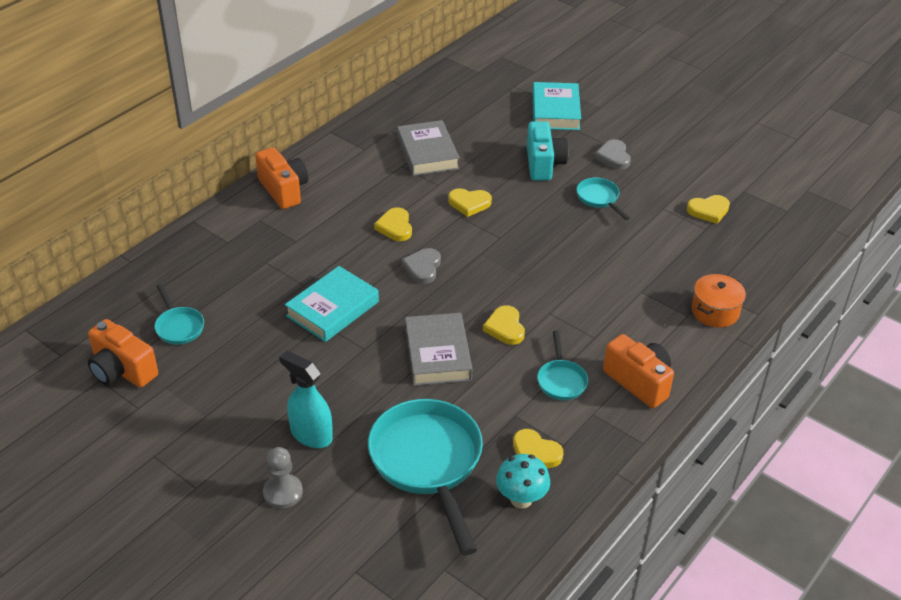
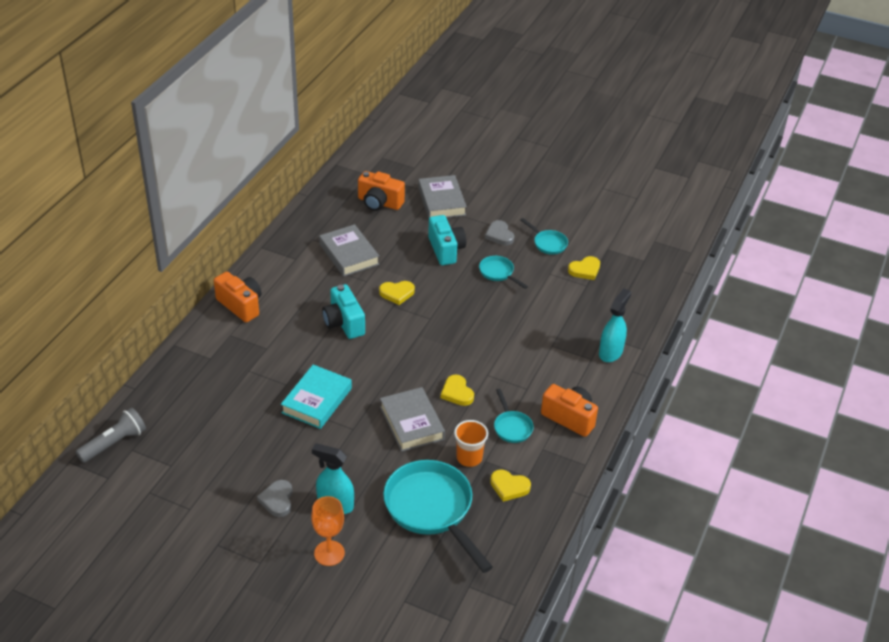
camera: 15 degrees left, 0 degrees up
orange camera [88,319,158,388] -> orange camera moved to [358,171,405,211]
turquoise pan [154,284,204,345] -> turquoise pan moved to [521,218,568,255]
grey pawn [263,447,303,509] -> orange goblet [311,496,345,566]
yellow heart [374,207,412,241] -> turquoise camera [322,284,365,339]
grey heart [401,248,441,284] -> grey heart moved to [257,480,292,517]
turquoise mushroom [496,454,550,508] -> none
turquoise book [533,82,581,130] -> grey book [418,175,467,219]
orange pot [691,274,746,328] -> turquoise spray bottle [599,288,631,362]
none -> grey flashlight [76,408,146,463]
none -> orange cup [454,420,488,467]

